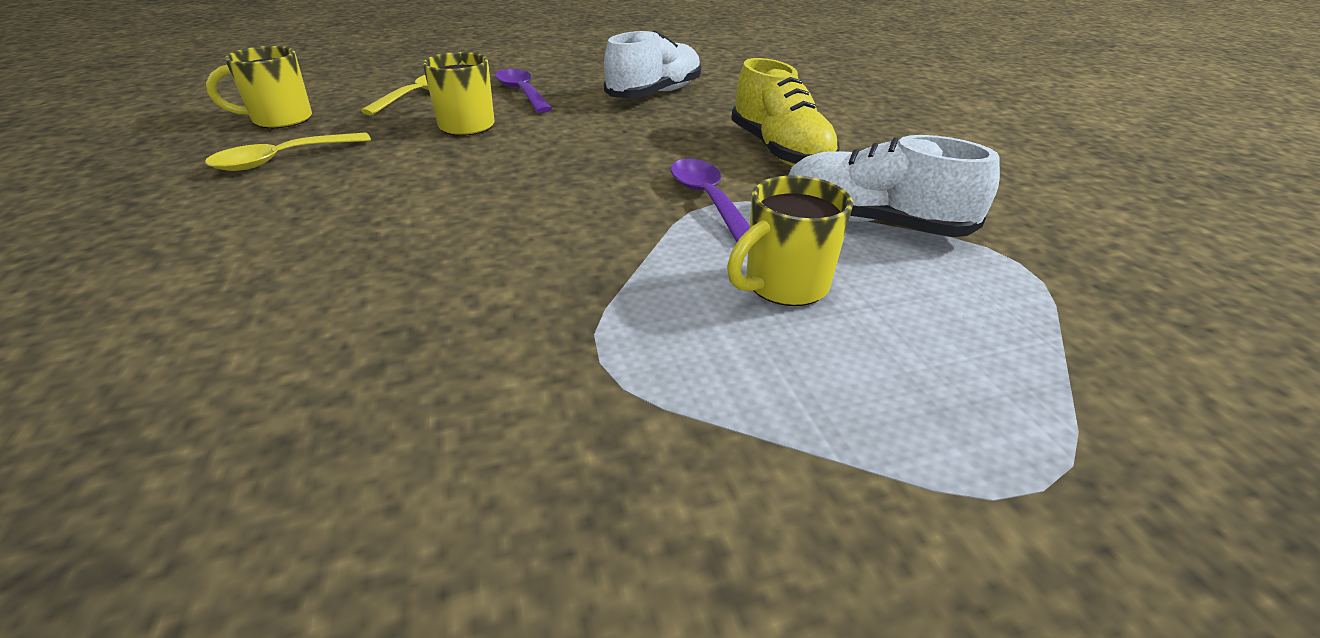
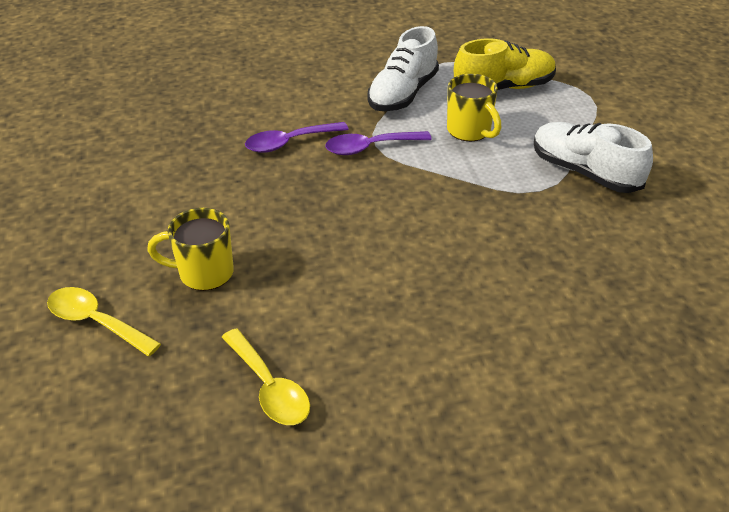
camera: 85 degrees left, 5 degrees up
yellow mug [206,46,312,129] -> none
purple spoon [495,69,552,113] -> purple spoon moved to [245,122,349,153]
white shoe [604,30,701,98] -> white shoe moved to [534,122,653,193]
yellow shoe [731,58,840,166] -> yellow shoe moved to [454,38,556,90]

